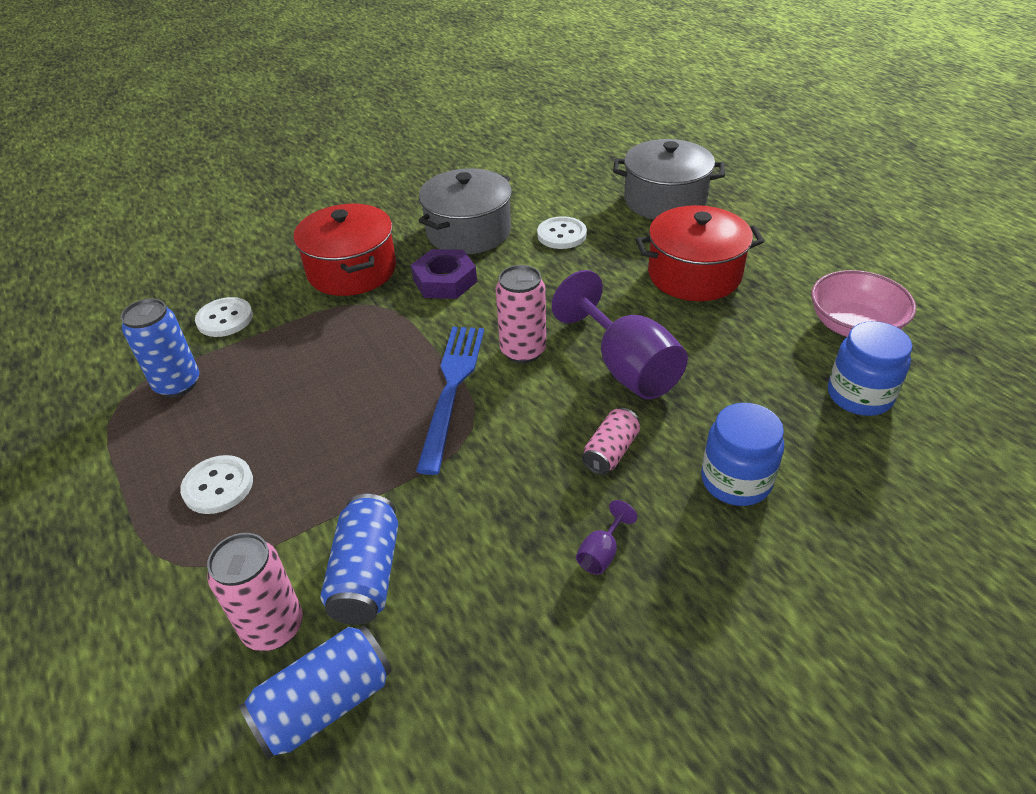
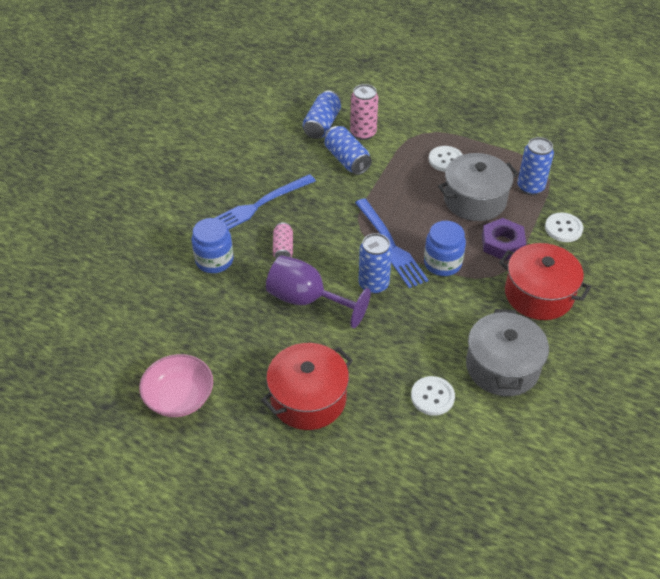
camera: 145 degrees right, 5 degrees up
purple nut [411,249,477,299] -> purple nut moved to [482,218,526,261]
pink can [496,265,546,363] -> blue can [359,233,392,294]
purple goblet [576,500,638,575] -> blue fork [215,174,316,230]
grey pot [613,139,725,219] -> grey pot moved to [438,153,519,221]
blue jar [828,321,913,416] -> blue jar moved to [424,221,466,276]

